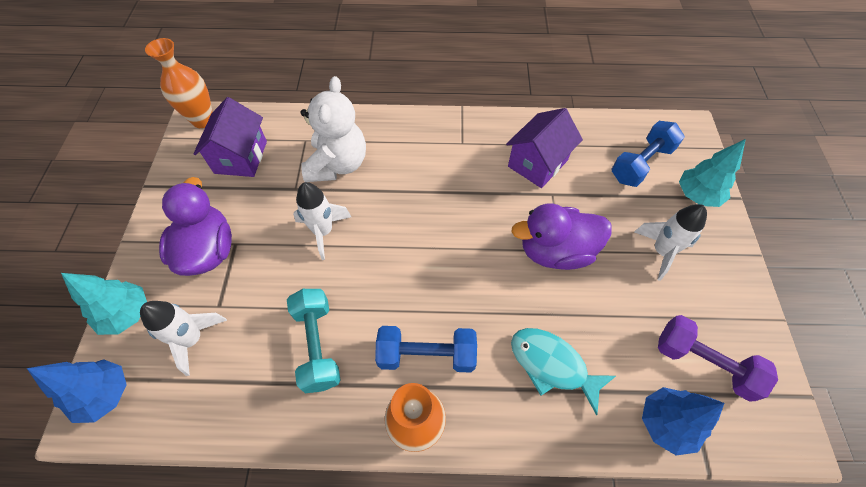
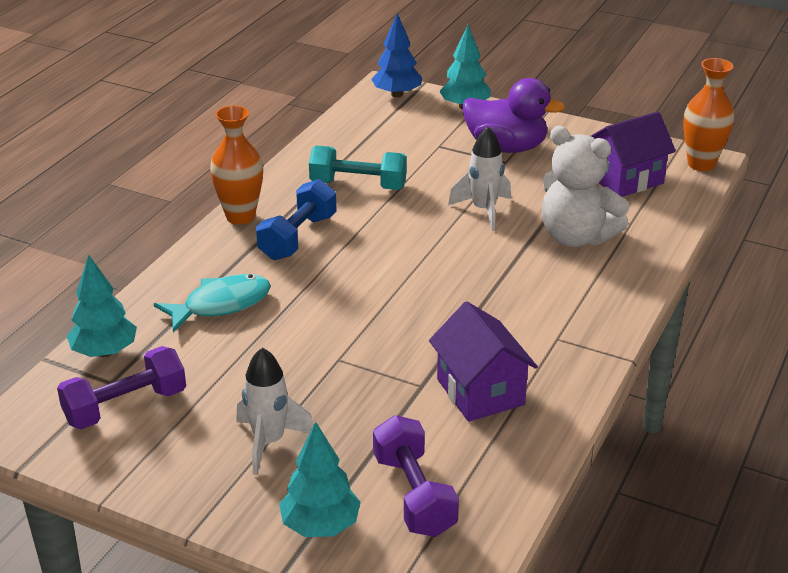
camera: 115 degrees right, 25 degrees down
white rocket [140,301,227,376] -> none
purple house [193,97,267,177] -> purple house turned 60 degrees counterclockwise [591,111,676,197]
purple duck [511,203,612,270] -> none
blue dumbbell [612,121,685,187] -> purple dumbbell [373,415,459,537]
blue tree [642,387,724,455] -> turquoise tree [67,254,137,357]

